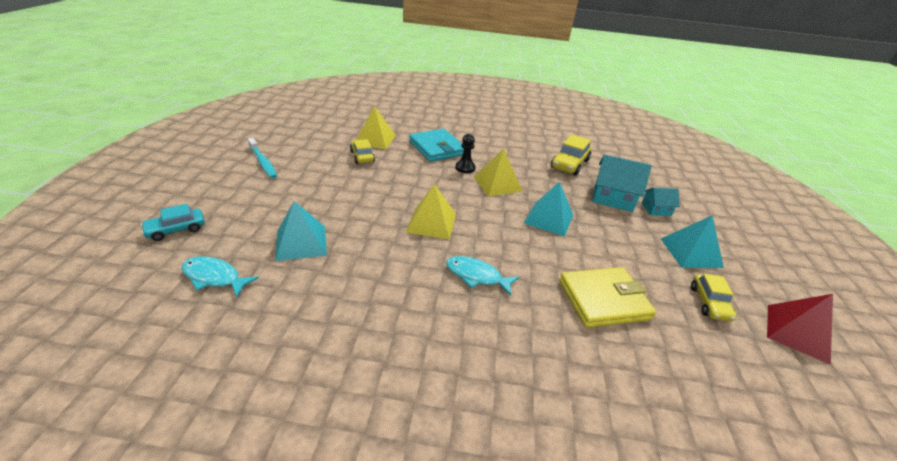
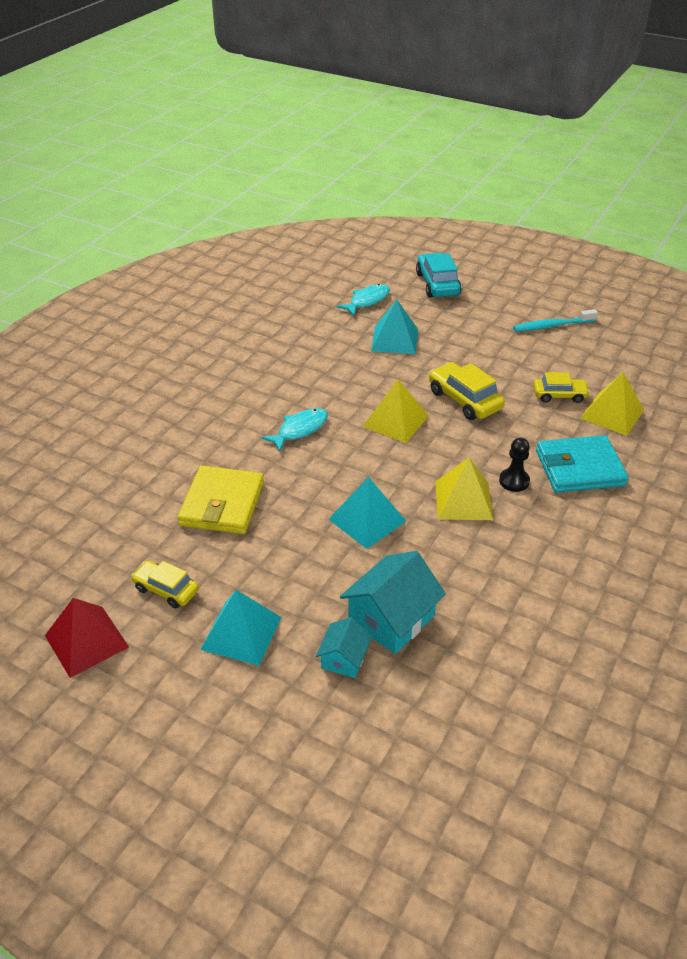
camera: 115 degrees right, 5 degrees up
turquoise car [141,204,205,241] -> turquoise car [416,253,461,298], size x1.52
yellow car [551,134,591,175] -> yellow car moved to [429,362,505,420]

